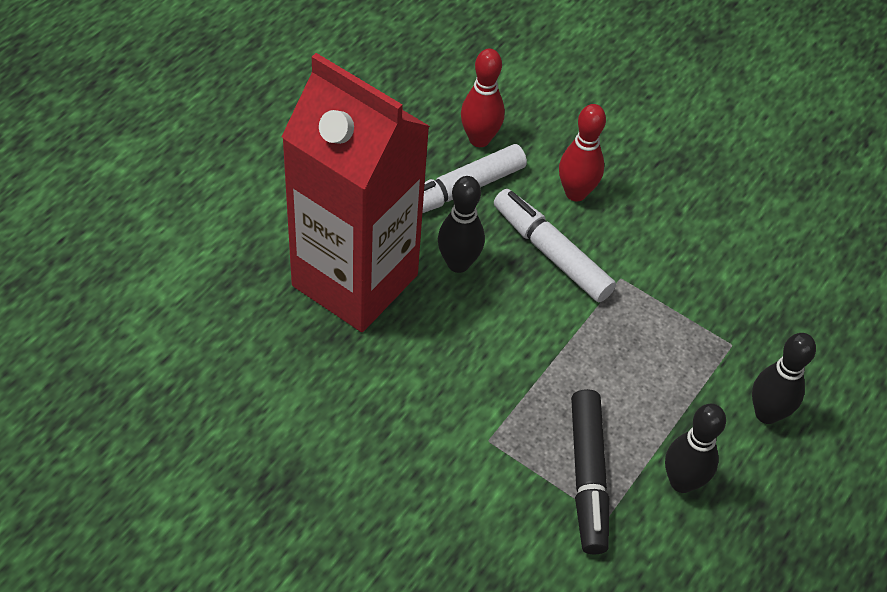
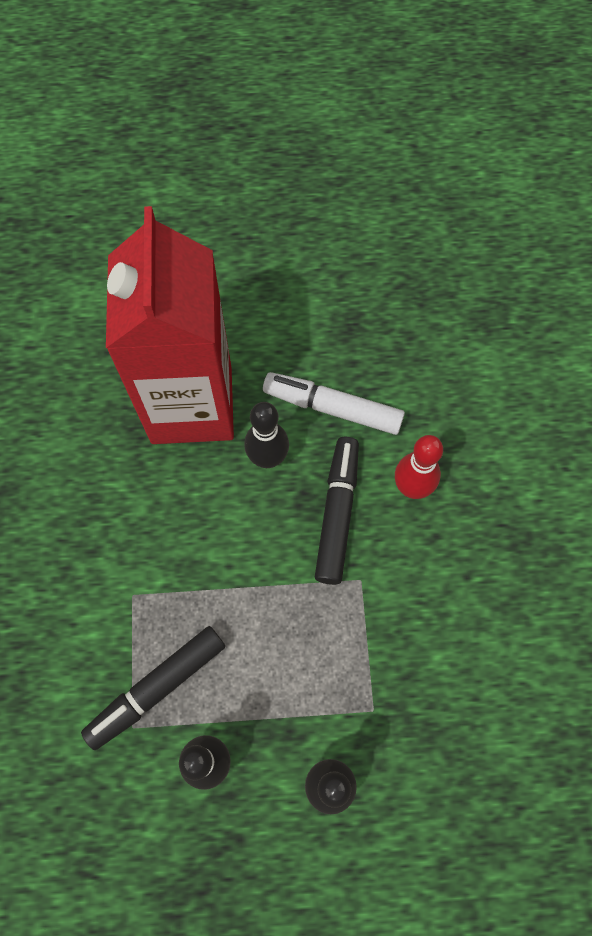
camera: 55 degrees right, 15 degrees up
red bowling pin [461,49,505,147] -> none
white marker [494,189,616,302] -> black marker [315,437,359,585]

